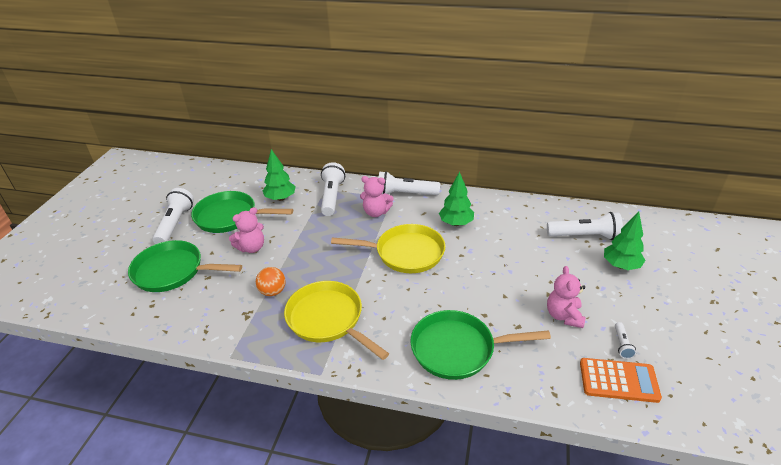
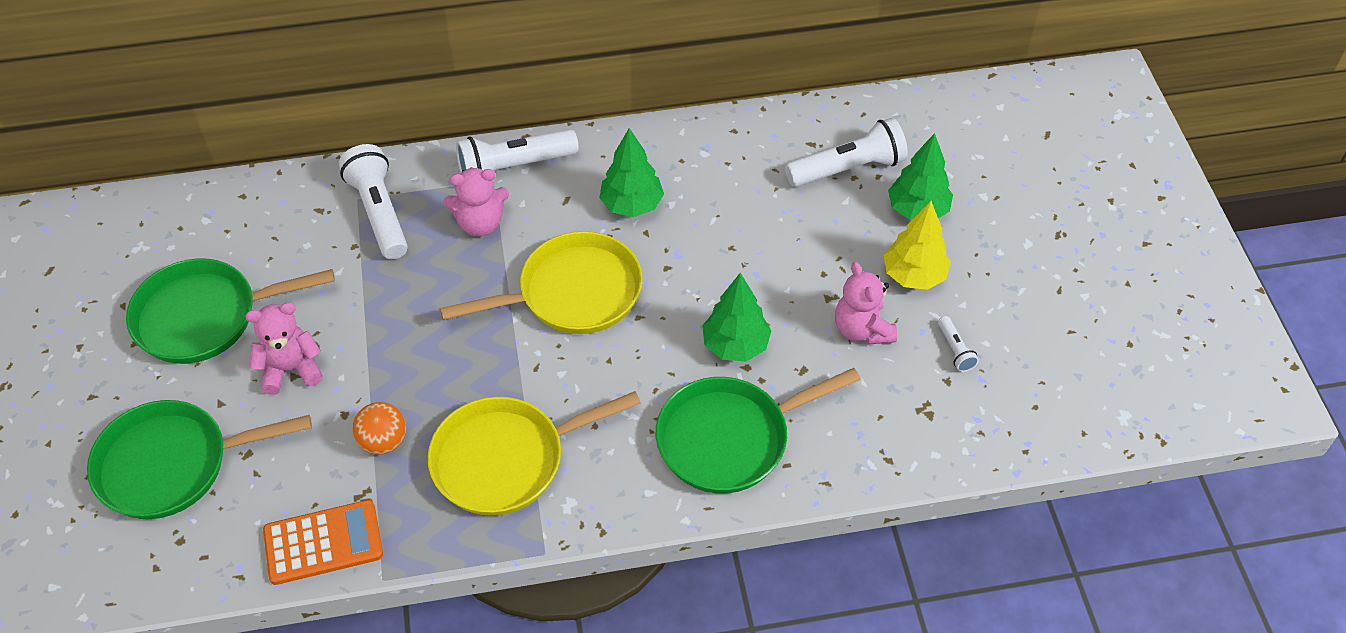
camera: 25 degrees left, 15 degrees up
white flashlight [153,188,194,244] -> none
pink teddy bear [229,207,264,253] -> pink teddy bear turned 135 degrees counterclockwise [245,303,323,395]
green tree [263,149,296,201] -> green tree moved to [702,273,771,362]
yellow pan [284,281,389,360] -> yellow pan turned 45 degrees counterclockwise [428,391,641,516]
orange calculator [580,358,662,403] -> orange calculator moved to [263,500,383,585]
none -> yellow tree [884,201,951,290]

